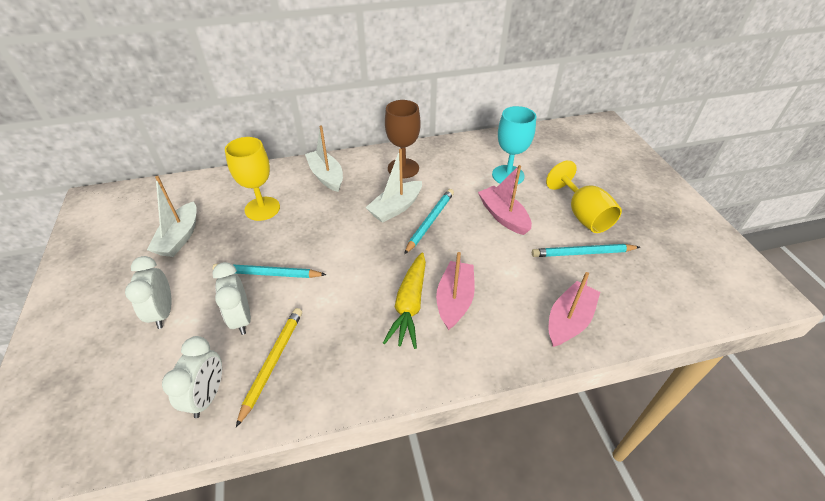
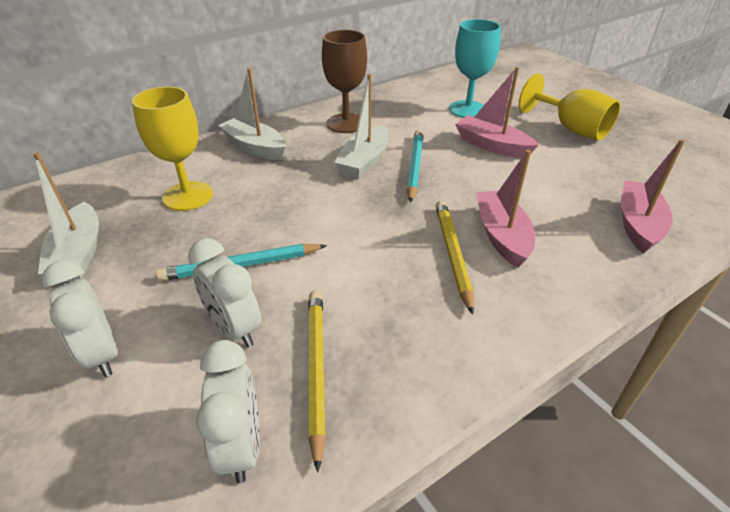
camera: 20 degrees left, 5 degrees down
yellow carrot [383,253,426,349] -> yellow pencil [435,201,474,315]
turquoise pencil [532,244,640,257] -> none

